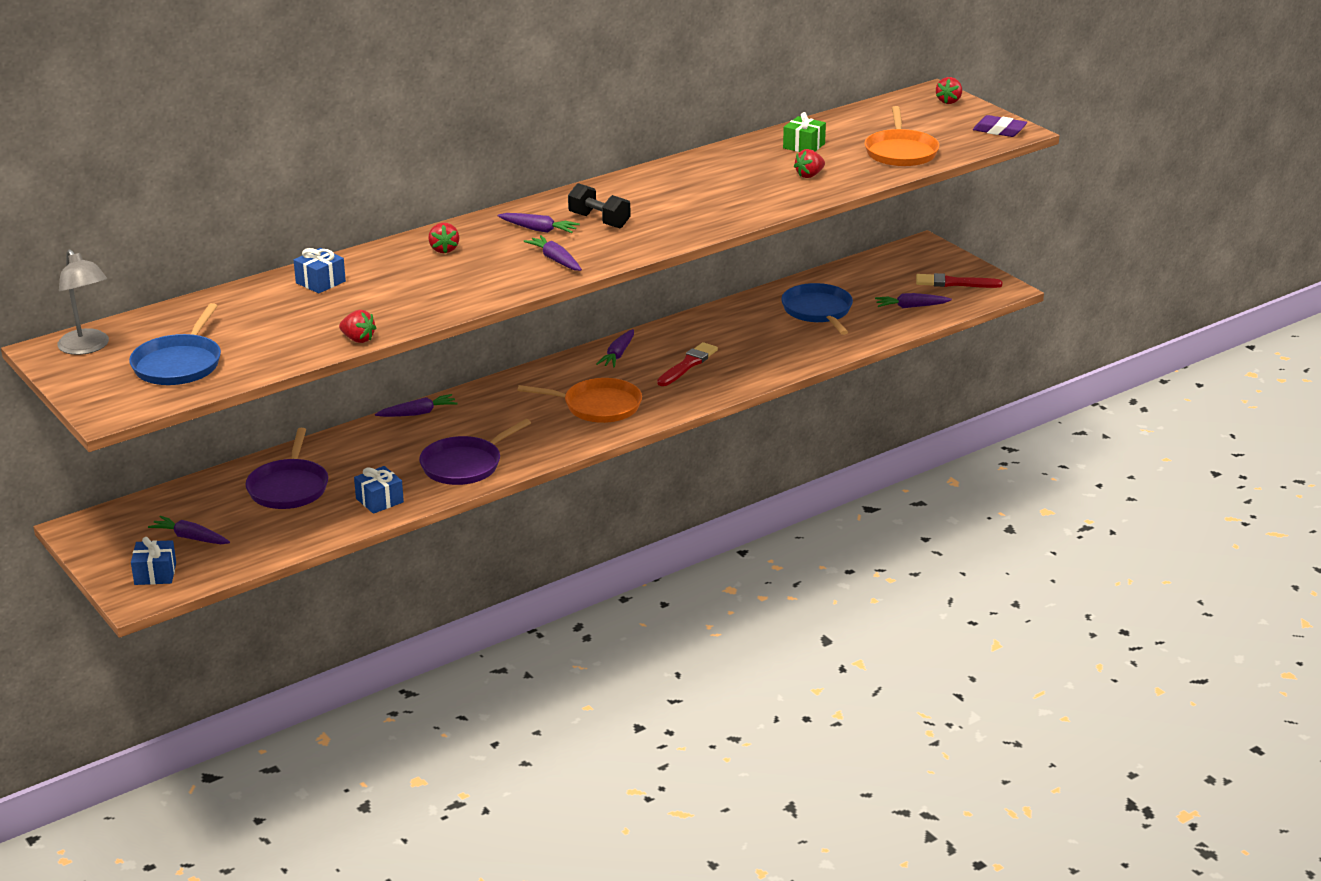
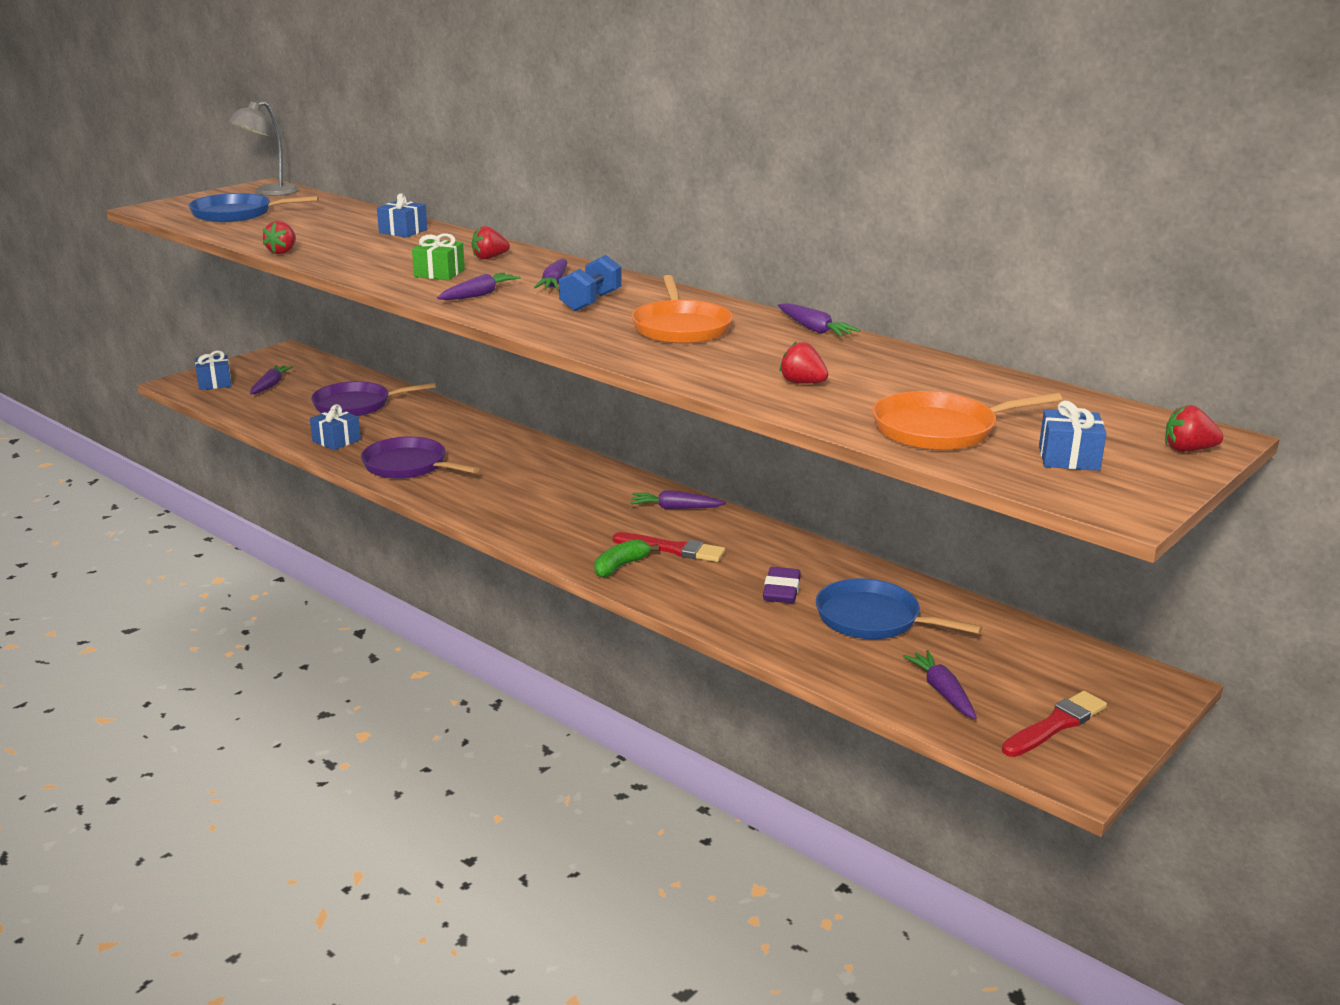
camera: 75 degrees right, 5 degrees down
purple carrot [375,394,458,417] -> purple carrot moved to [778,303,860,337]
orange pan [518,378,642,423] -> orange pan moved to [632,275,733,344]
black dumbbell [568,183,630,228] -> blue dumbbell [559,255,622,311]
blue pan [781,283,853,335] -> blue pan turned 120 degrees counterclockwise [816,578,982,639]
green gift [783,112,826,152] -> green gift moved to [412,233,465,280]
red brush [916,273,1002,288] -> red brush turned 60 degrees clockwise [1002,691,1107,757]
purple eraser [973,115,1027,137] -> purple eraser moved to [763,567,801,603]
none -> green banana [594,539,659,578]
none -> blue gift [1039,401,1107,471]

